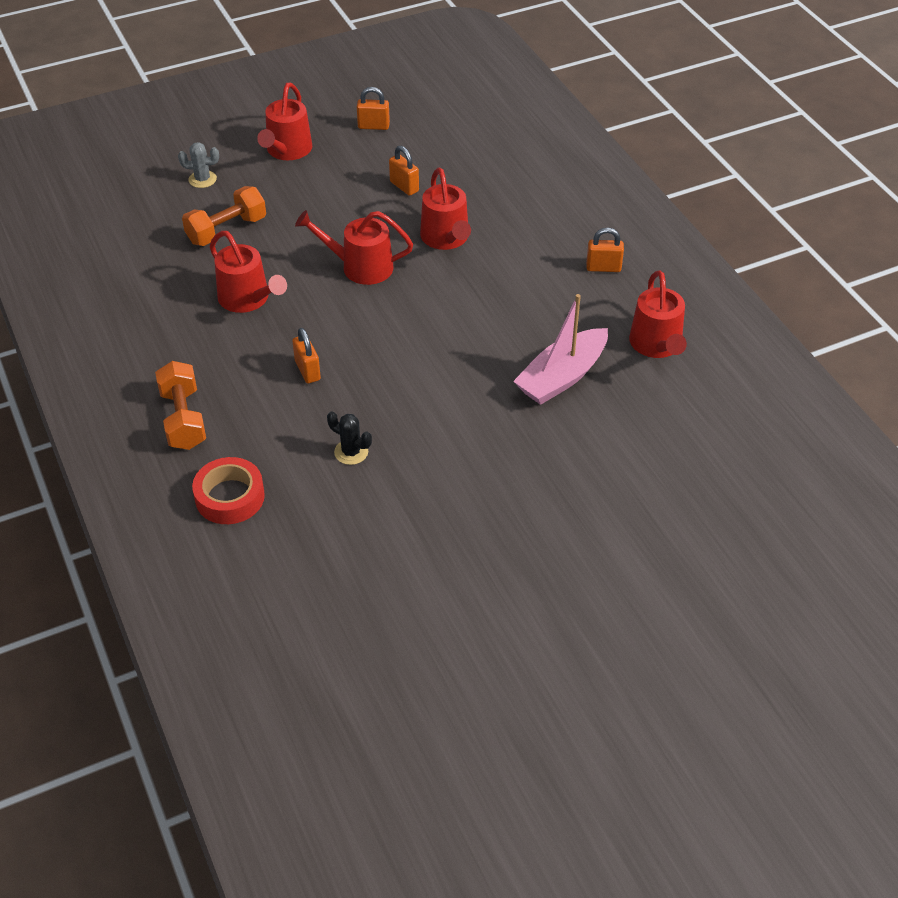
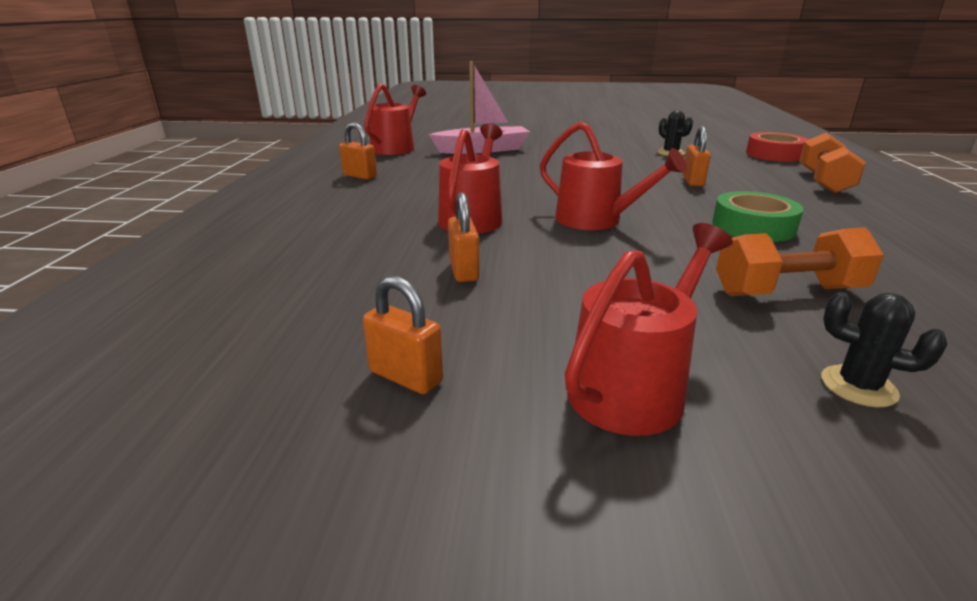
camera: 150 degrees left, 20 degrees down
grey cactus [178,142,219,188] -> black cactus [821,292,947,407]
red watering can [210,231,287,313] -> green tape [712,191,804,242]

